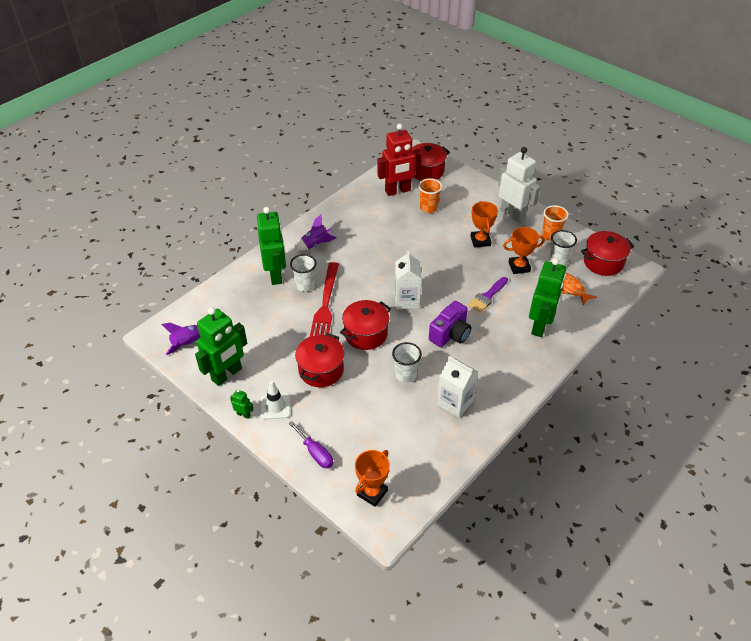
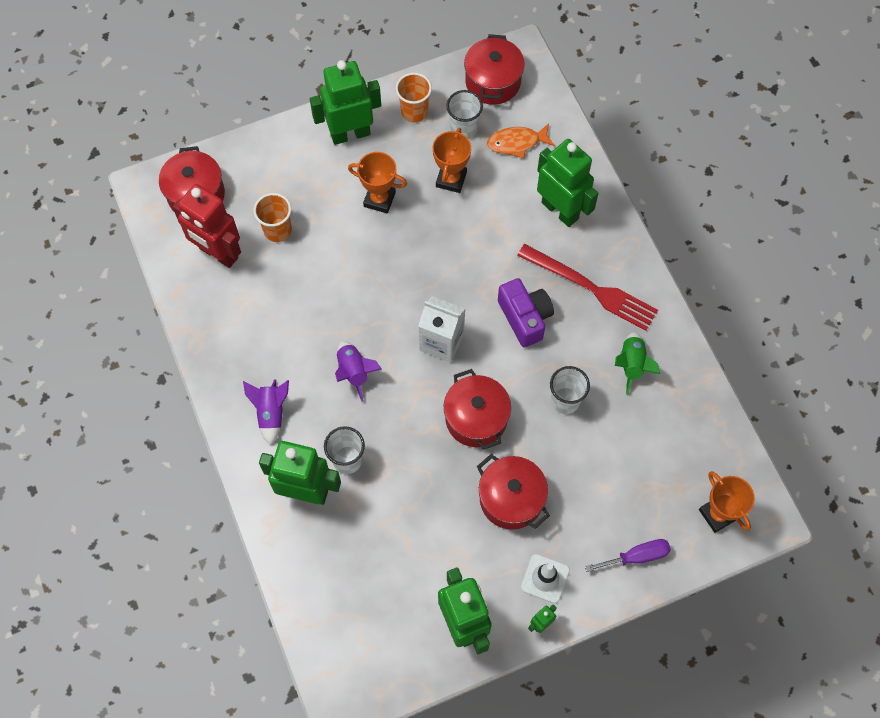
camera: 65 degrees left, 20 degrees up
purple rocket [161,323,201,355] -> purple rocket moved to [335,341,382,402]
red fork [310,262,339,337] -> red fork moved to [517,244,658,331]
red robot [378,124,421,196] -> red robot turned 120 degrees clockwise [173,184,241,268]
white carton [437,356,478,418] -> green rocket [615,332,660,395]
purple brush [468,277,508,313] -> none
white robot [498,147,540,222] -> green robot [310,60,381,145]

